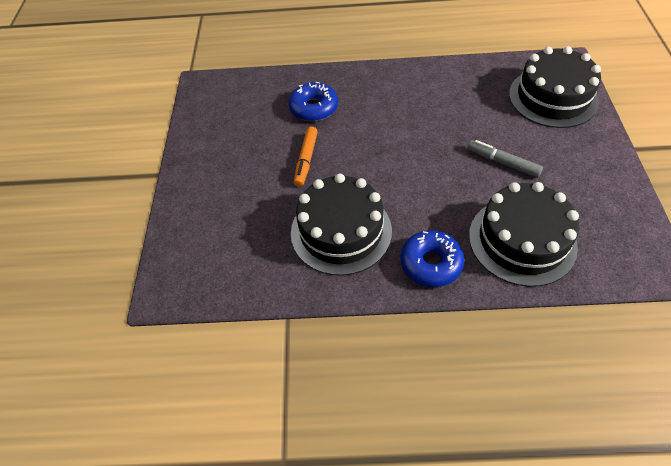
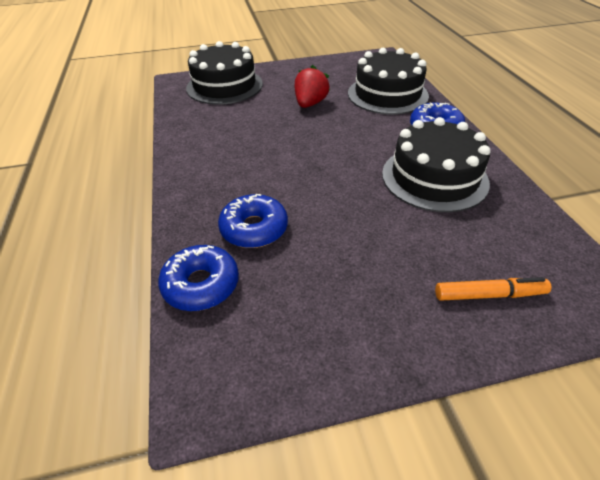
camera: 105 degrees left, 10 degrees down
orange marker [294,126,318,187] -> orange marker moved to [435,277,551,301]
grey marker [467,140,543,178] -> red strawberry [295,65,330,108]
none -> blue donut [158,245,239,311]

